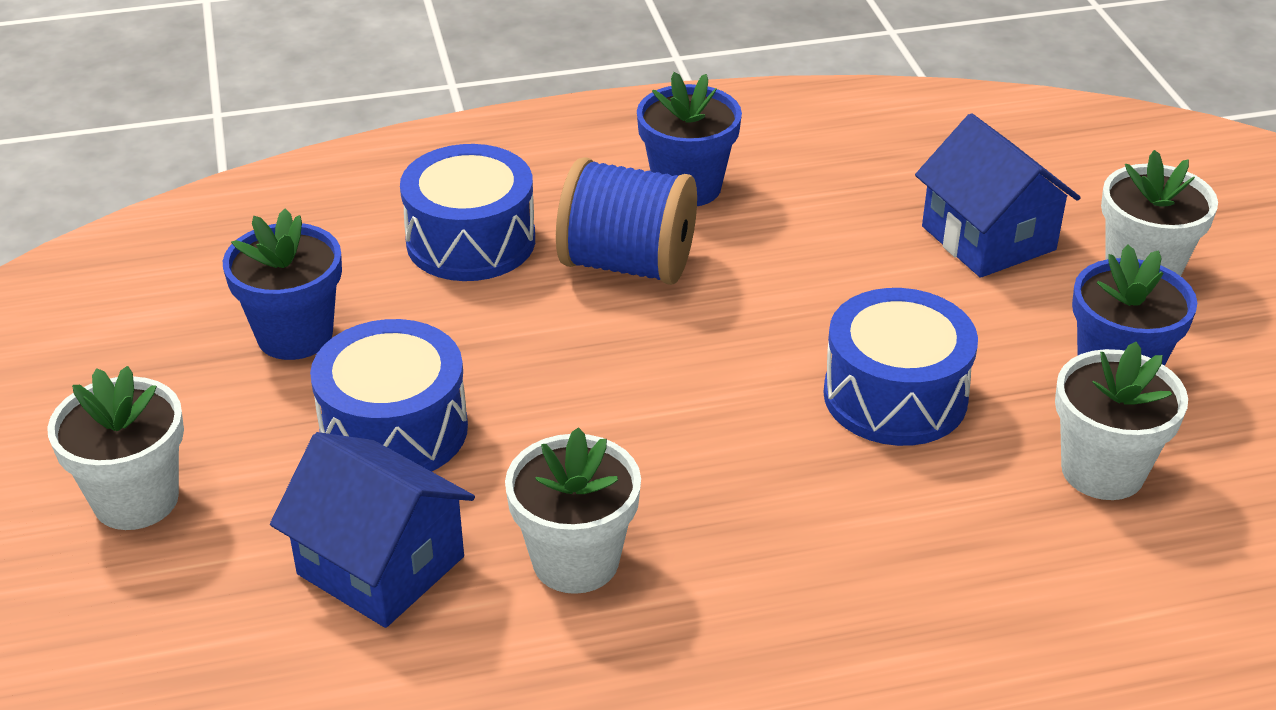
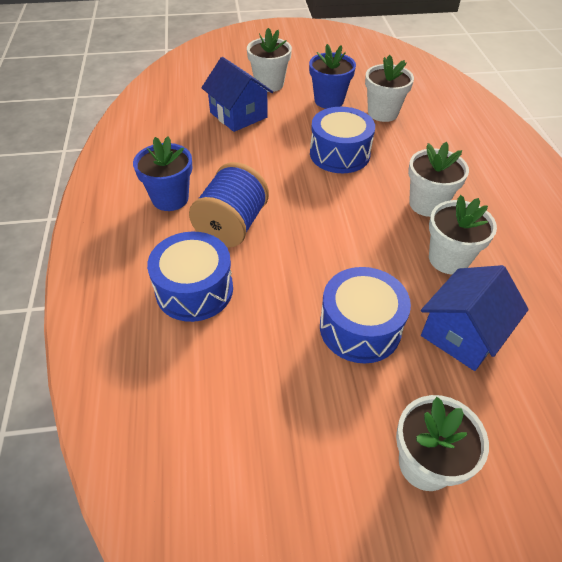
camera: 85 degrees left, 10 degrees up
blue flower pot [223,209,342,360] -> none
blue house [915,113,1081,278] -> blue house turned 75 degrees clockwise [201,57,273,132]
none -> white flower pot [408,142,469,217]

